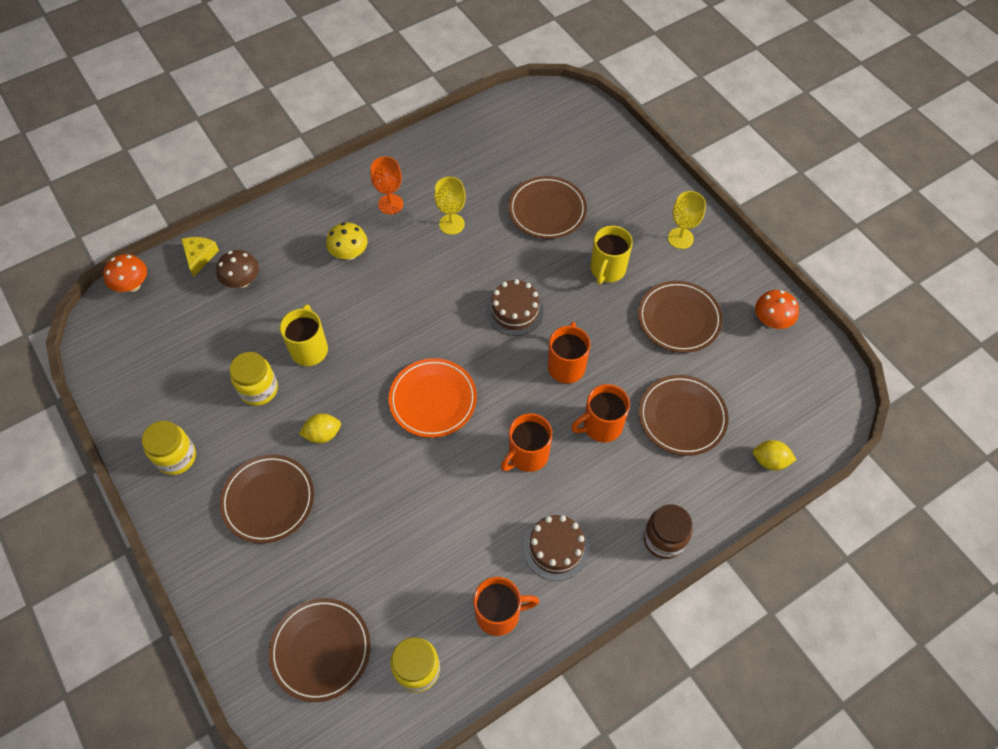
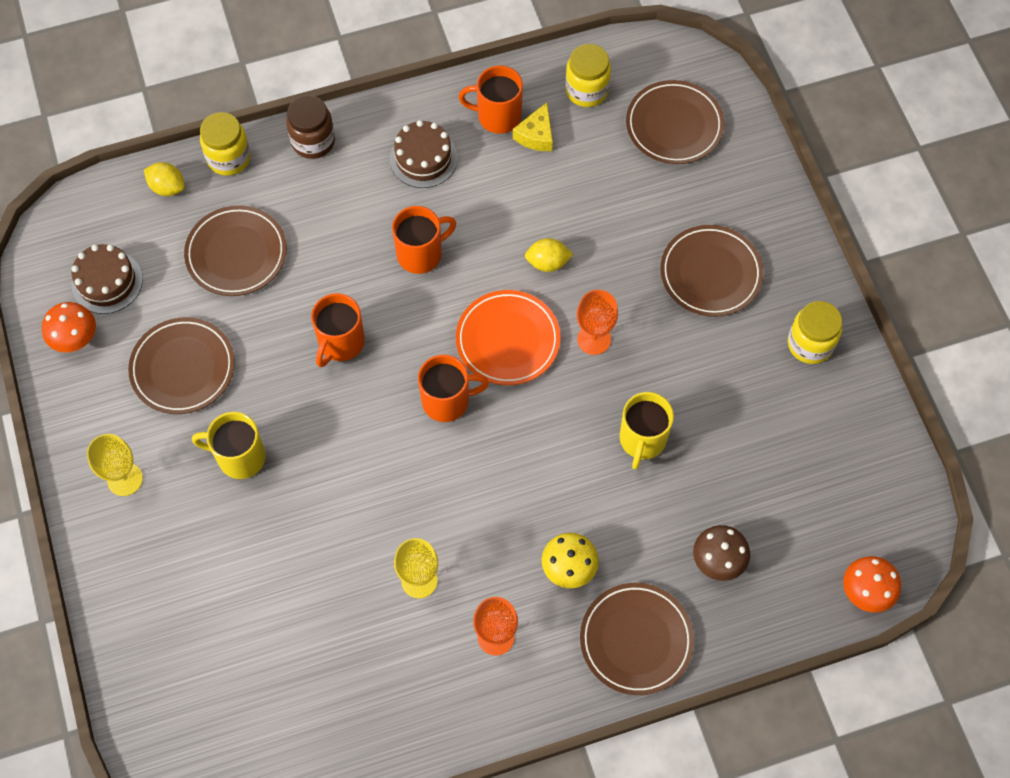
camera: 165 degrees left, 5 degrees up
yellow cheese [181,237,219,277] -> yellow cheese moved to [513,102,553,151]
yellow jar [230,352,278,406] -> yellow jar moved to [200,112,251,176]
yellow lemon [299,413,341,443] -> yellow lemon moved to [525,238,573,272]
brown cake [487,279,544,336] -> brown cake moved to [71,244,143,314]
brown plate [508,176,587,239] -> brown plate moved to [580,583,694,695]
orange mug [571,384,630,442] -> orange mug moved to [418,355,489,422]
yellow mug [591,226,633,284] -> yellow mug turned 120 degrees counterclockwise [192,412,266,479]
none -> orange goblet [577,290,618,355]

